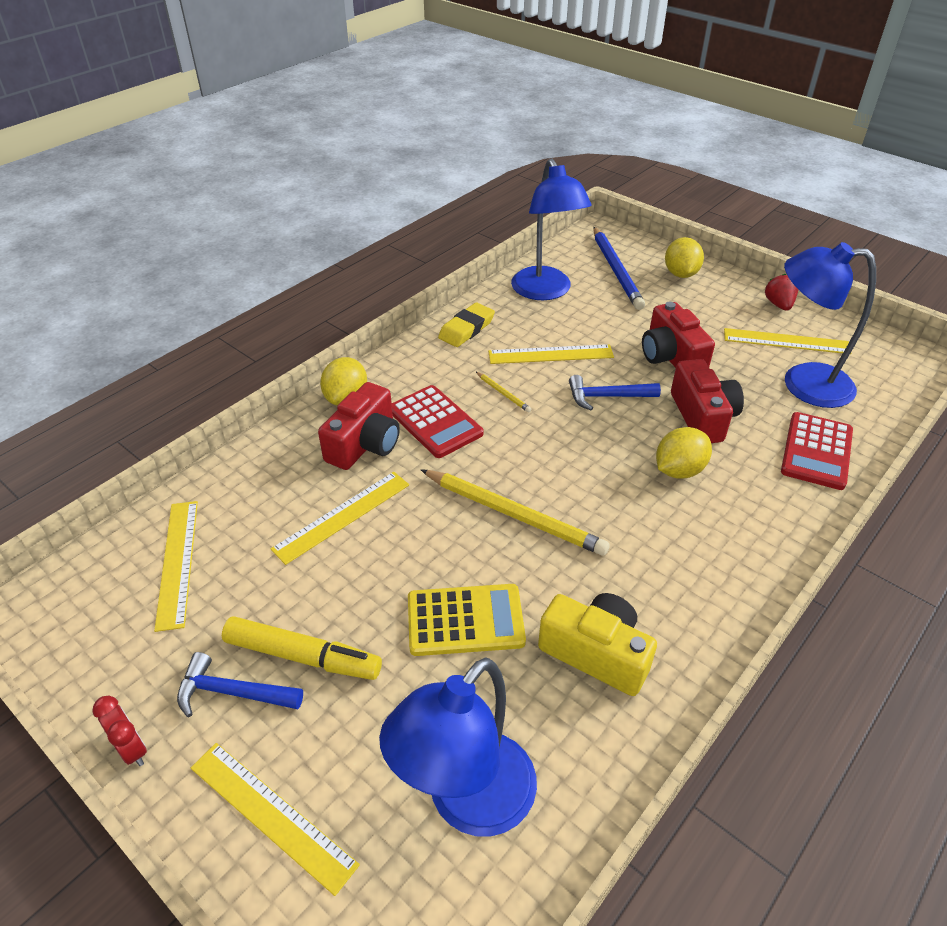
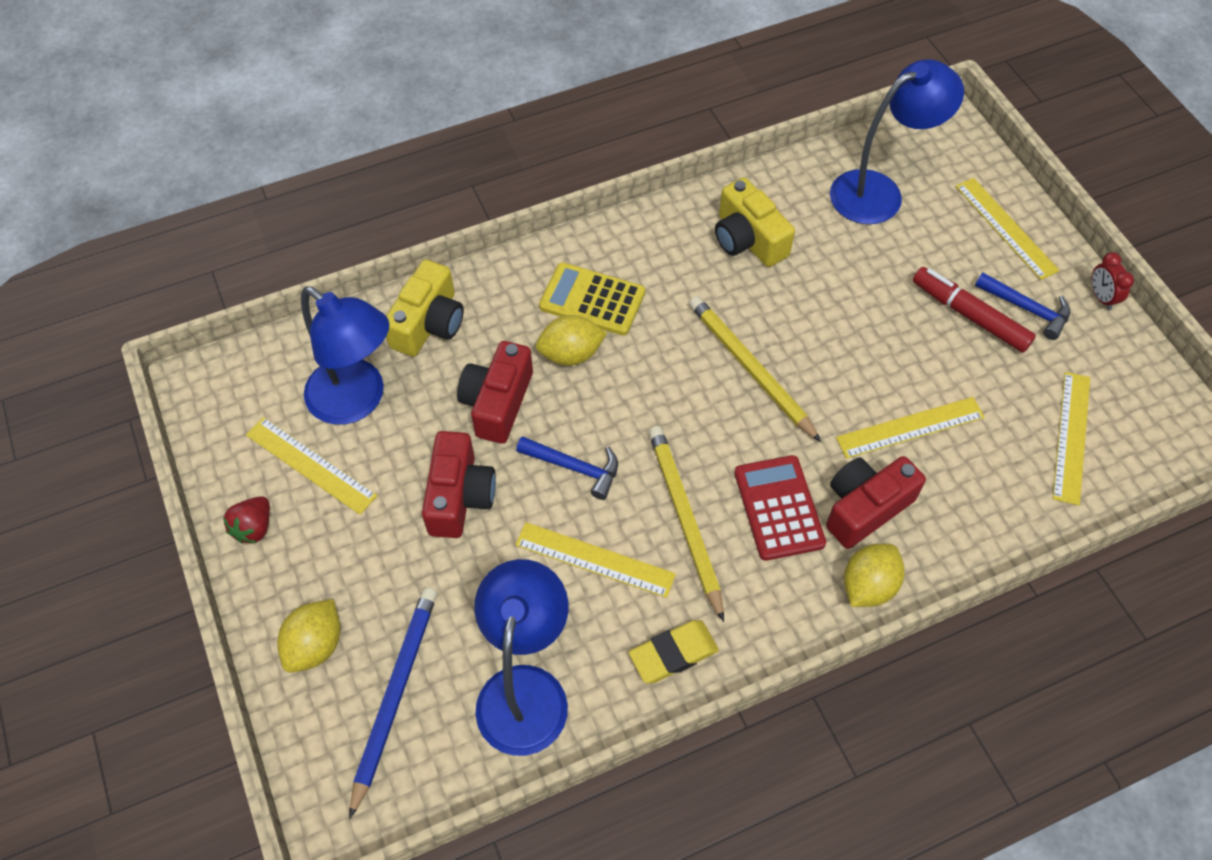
camera: 155 degrees left, 15 degrees up
yellow marker [222,616,382,680] -> red marker [913,267,1036,353]
yellow calculator [408,584,526,656] -> yellow calculator moved to [539,262,645,335]
yellow pencil [476,372,531,412] -> yellow pencil [648,426,724,622], size x2.26
red calculator [781,412,853,490] -> yellow camera [386,259,464,357]

